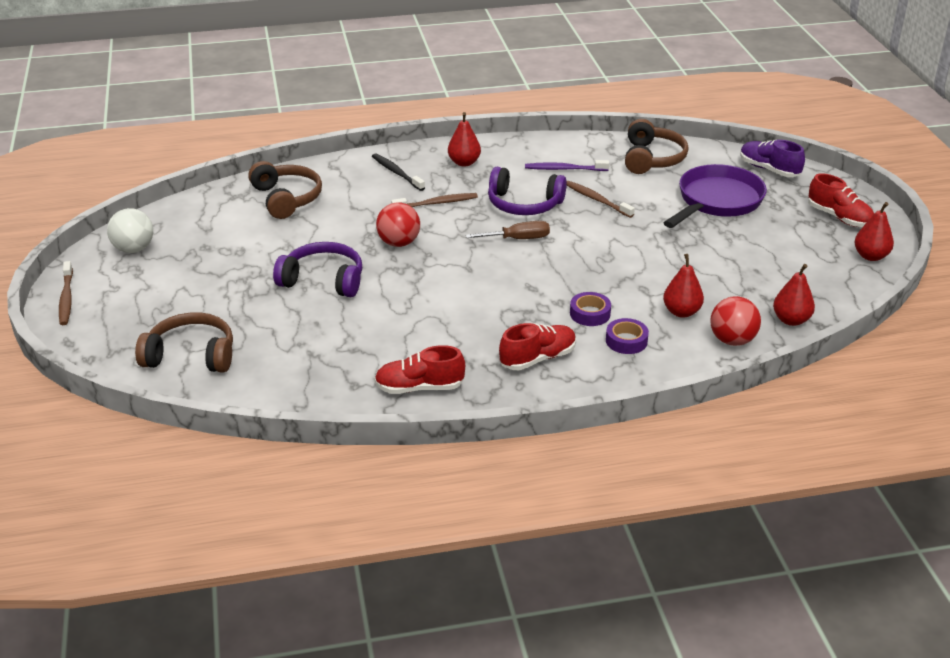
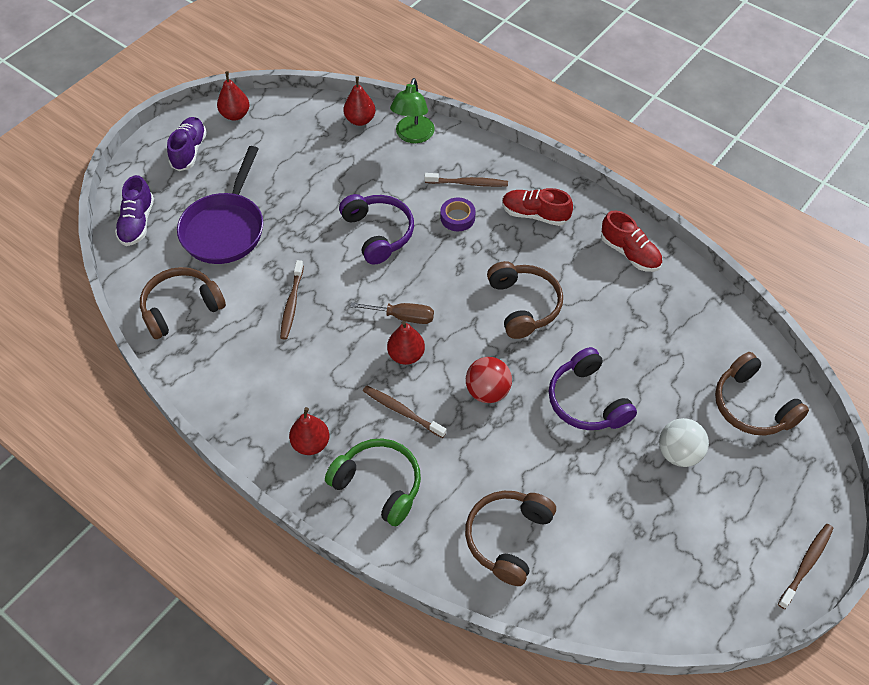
camera: 130 degrees left, 20 degrees up
white ball [107,208,153,253] -> white ball moved to [659,418,709,467]
black toothbrush [372,153,425,191] -> green headphones [325,439,421,526]
brown screwdriver [466,221,550,239] -> brown screwdriver turned 150 degrees clockwise [350,302,434,324]
purple headphones [488,167,567,215] -> purple headphones moved to [339,194,414,265]
purple toothbrush [525,160,609,171] -> none
purple tape [606,318,649,354] -> brown toothbrush [424,173,508,187]
red pear [663,254,704,318] -> red pear moved to [387,321,425,365]
purple pan [664,164,767,228] -> purple pan turned 75 degrees counterclockwise [177,146,263,264]
red ball [711,296,761,346] -> green lamp [390,78,435,143]
red shoe [808,173,874,227] -> purple shoe [167,117,207,171]
none -> brown headphones [487,261,563,339]

